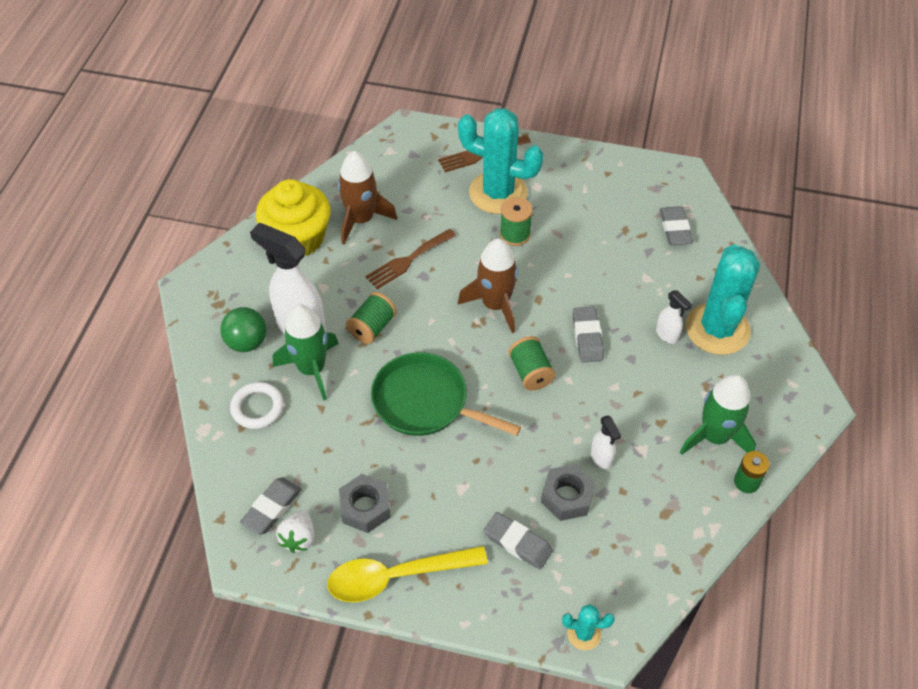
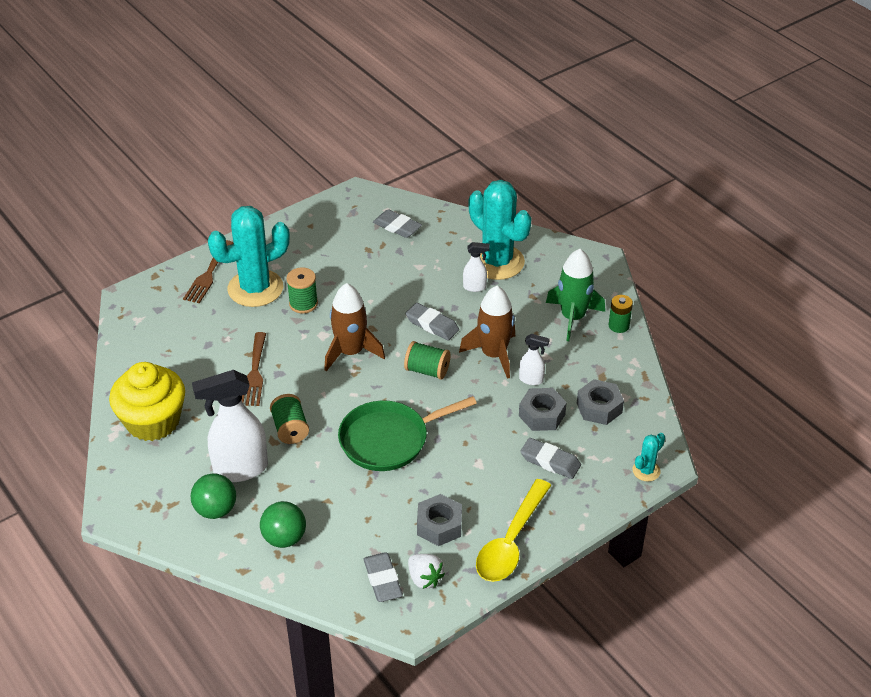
camera: 50 degrees left, 10 degrees down
white ring [230,382,284,429] -> green ball [260,501,306,548]
green rocket [273,304,339,400] -> none
brown rocket [338,151,397,244] -> brown rocket moved to [459,286,515,379]
grey eraser [484,512,553,570] -> grey eraser turned 45 degrees clockwise [520,438,581,479]
none -> grey nut [577,379,624,425]

